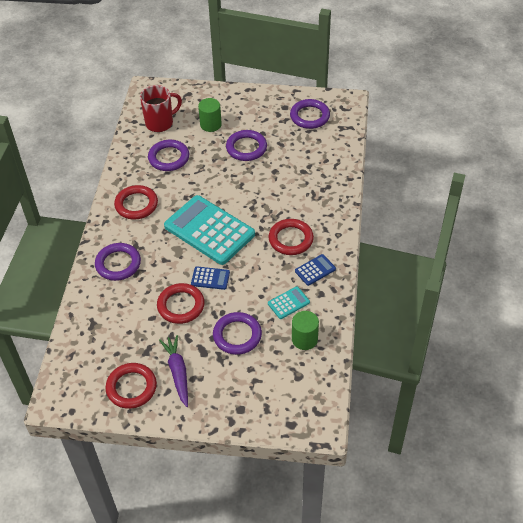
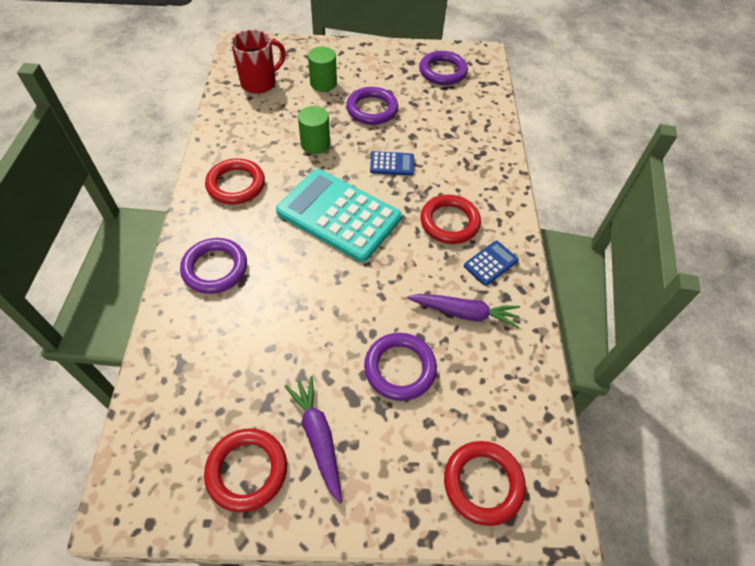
camera: 10 degrees left, 5 degrees up
purple ring [148,140,189,171] -> none
red ring [157,283,205,324] -> red ring moved to [444,441,526,526]
blue calculator [191,266,230,290] -> blue calculator moved to [370,151,414,176]
turquoise calculator [268,286,310,319] -> purple carrot [407,294,520,329]
green cylinder [292,311,319,350] -> green cylinder moved to [298,106,330,154]

